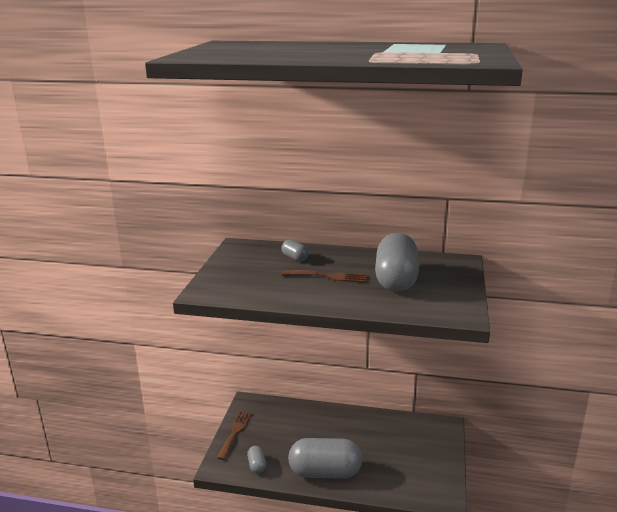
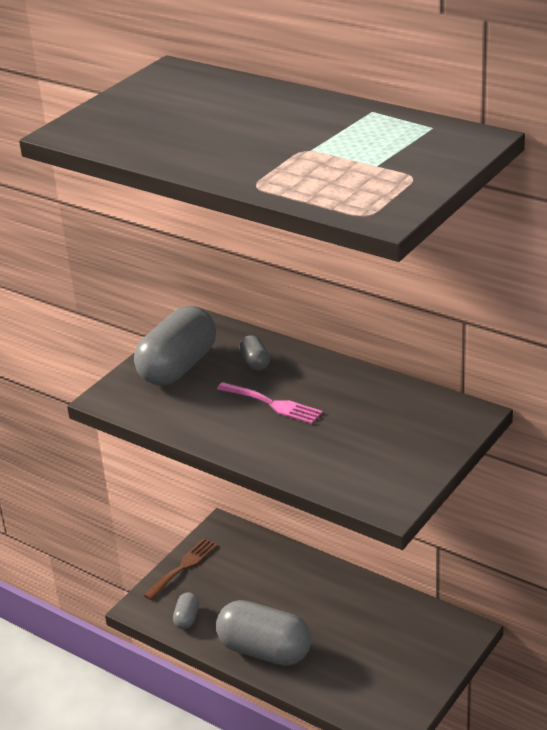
camera: 25 degrees right, 10 degrees up
brown fork [282,270,366,283] -> pink fork [217,382,323,424]
grey capsule [375,233,419,291] -> grey capsule moved to [134,306,216,386]

